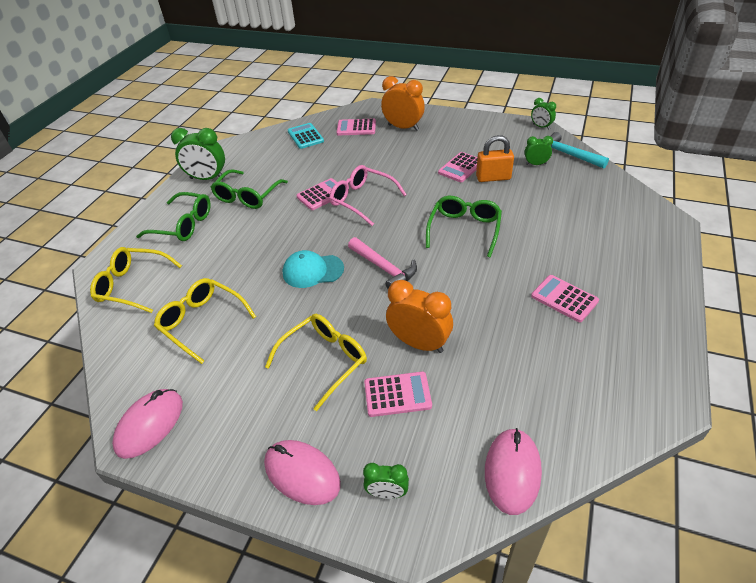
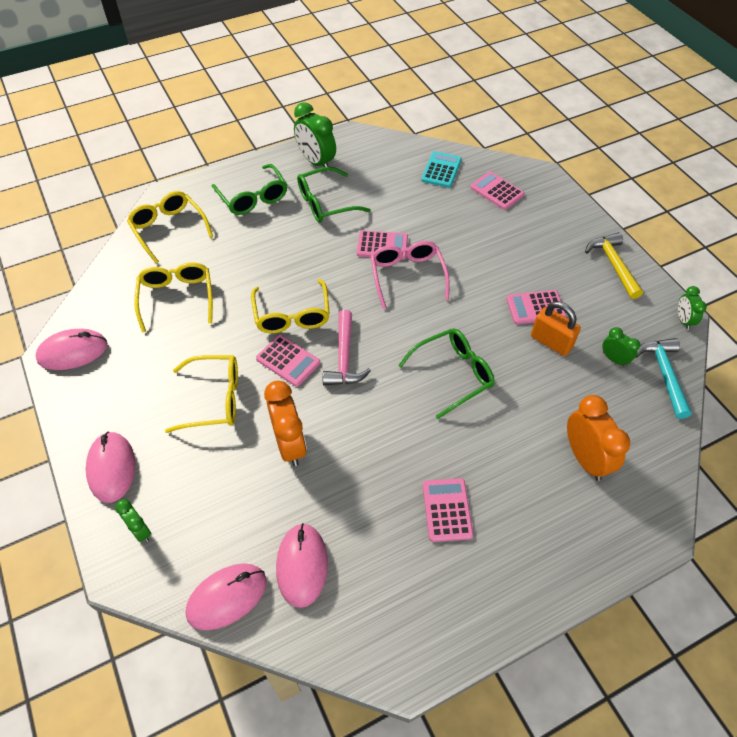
camera: 40 degrees right, 10 degrees up
turquoise cap [283,250,344,288] -> yellow glasses [251,279,330,334]
pink calculator [364,372,432,417] -> pink calculator moved to [256,335,320,387]
orange clock [381,76,425,131] -> orange clock moved to [567,395,630,481]
none -> pink mouse [276,523,328,608]
none -> yellow hammer [585,232,643,299]

